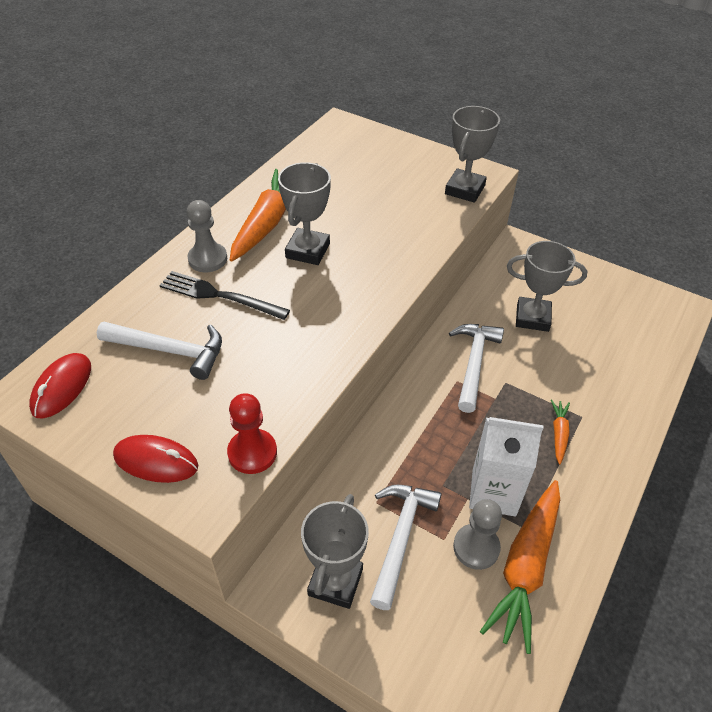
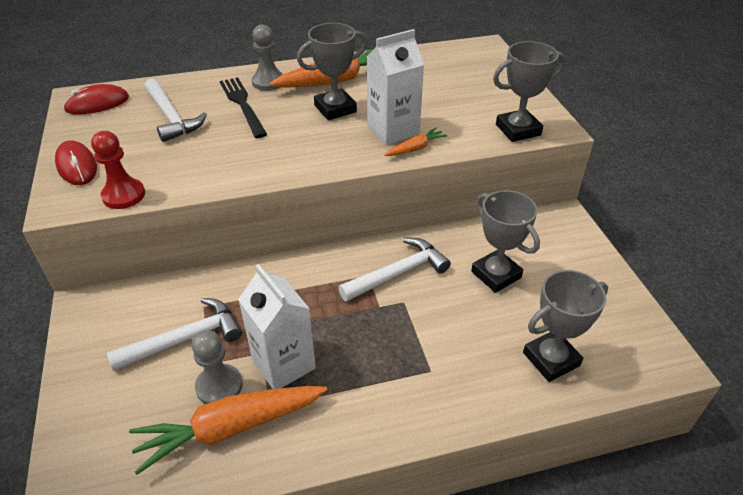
camera: 45 degrees right, 5 degrees down
grey trophy [301,494,369,609] -> grey trophy moved to [523,270,608,382]
orange carrot [551,400,570,465] -> orange carrot moved to [385,128,447,156]
none -> white carton [367,29,424,145]

